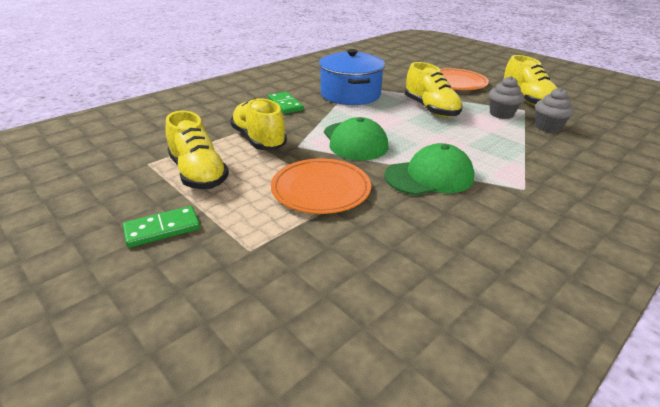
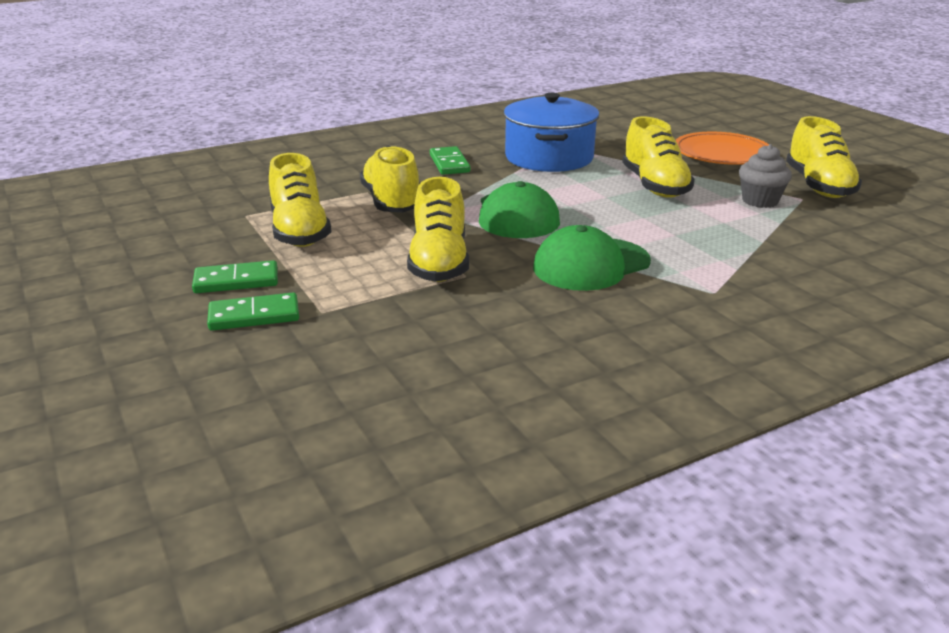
camera: 15 degrees right, 5 degrees down
orange plate [271,158,371,214] -> yellow shoe [407,177,469,282]
green cap [385,143,474,195] -> green cap turned 150 degrees clockwise [533,225,651,291]
grey cupcake [535,88,574,133] -> none
none -> green domino [207,293,299,331]

